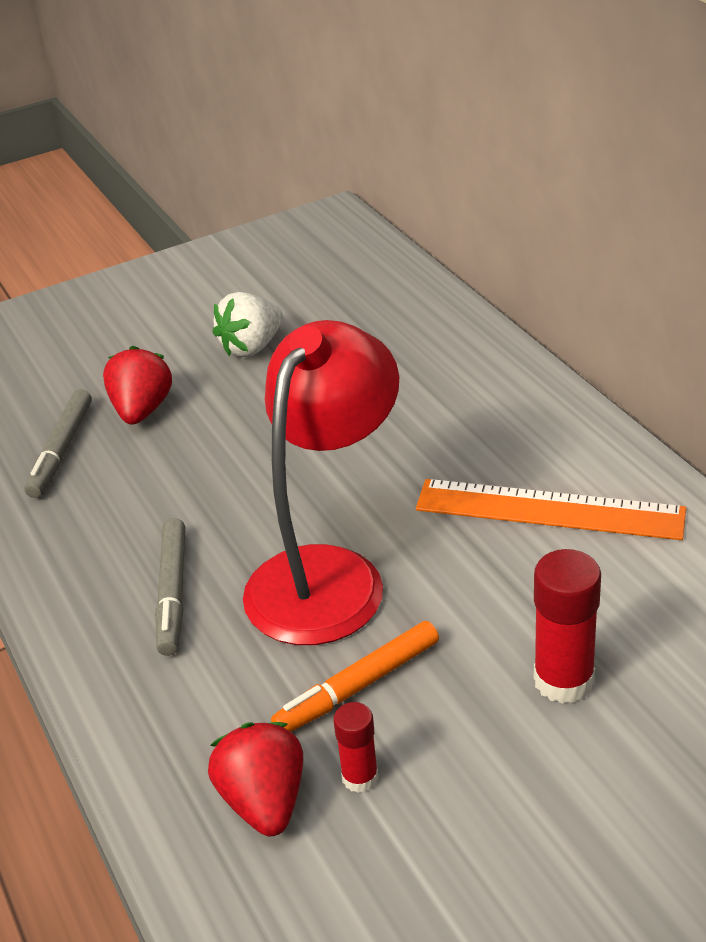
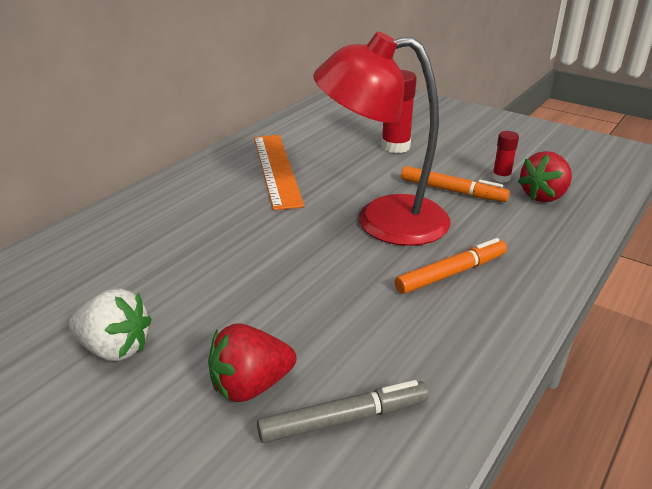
camera: 120 degrees left, 5 degrees down
grey marker [155,518,185,656] -> orange marker [395,238,507,294]

